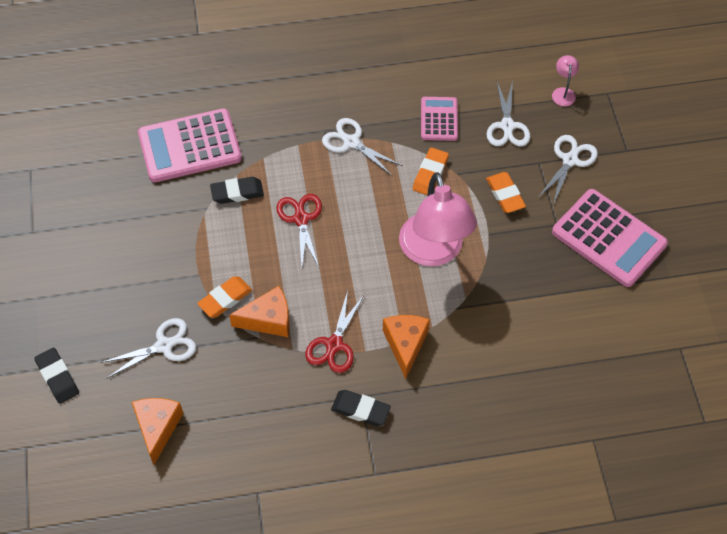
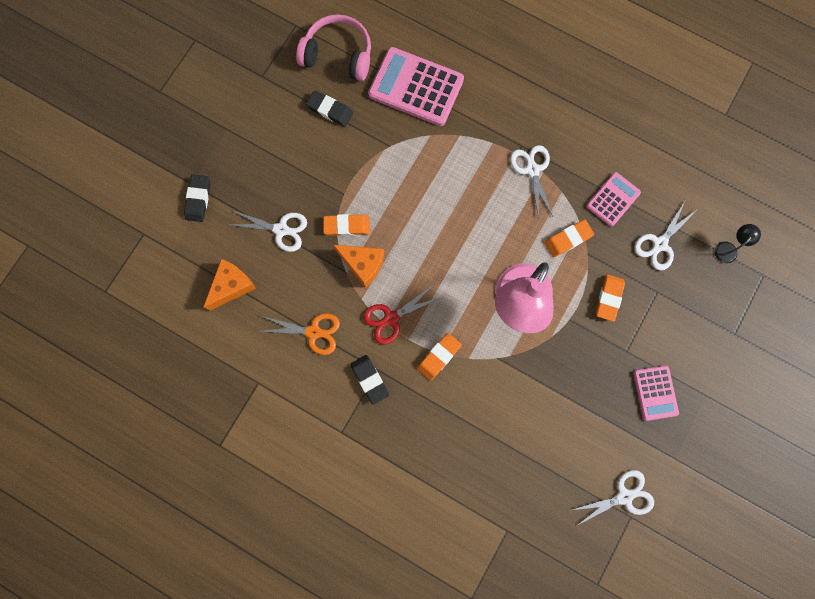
camera: 40 degrees right, 20 degrees up
black eraser [210,177,264,204] -> black eraser moved to [306,91,353,127]
red scissors [276,194,322,267] -> none
orange cheese [383,315,430,379] -> orange eraser [417,333,462,381]
white scissors [538,135,598,205] -> white scissors moved to [572,470,654,526]
pink lamp [552,55,579,106] -> black lamp [715,224,761,263]
pink calculator [552,189,668,287] -> pink calculator [633,366,679,421], size x0.56
none -> orange scissors [260,313,340,355]
none -> pink headphones [296,14,371,81]

